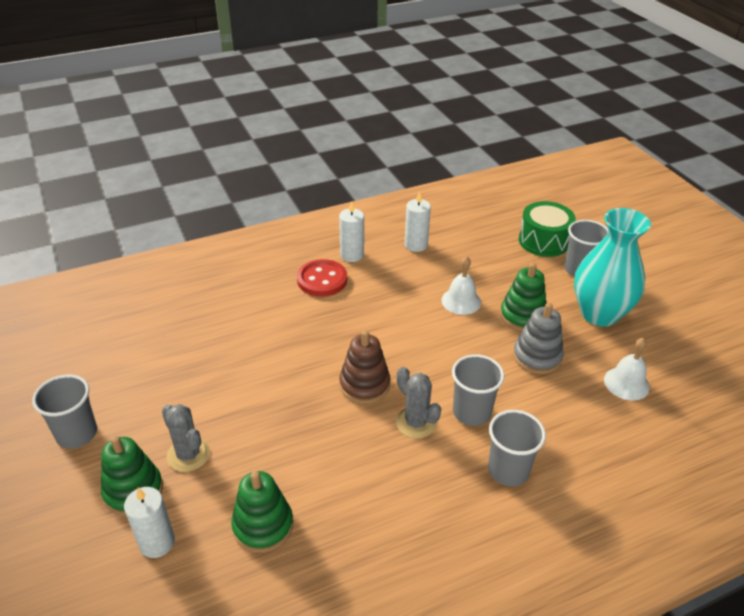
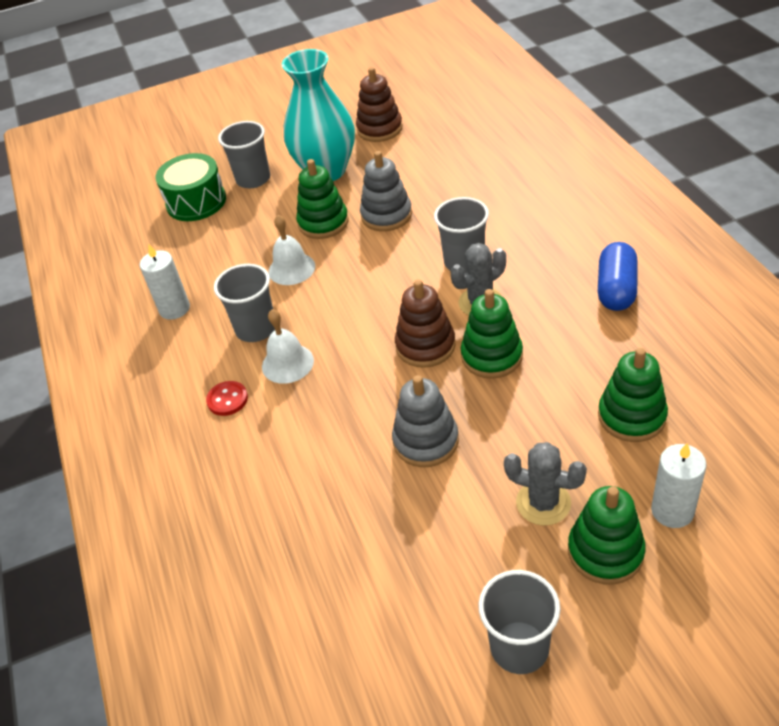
camera: 80 degrees left, 5 degrees up
grey cactus [162,404,210,472] -> grey cactus turned 60 degrees clockwise [504,442,587,526]
red button [297,259,347,297] -> red button [206,381,248,416], size x0.58
white candle [339,201,364,262] -> none
grey cup [488,410,546,486] -> grey cup moved to [214,264,275,342]
white bell [604,338,650,400] -> white bell moved to [262,309,314,384]
none -> brown stacking toy [356,67,403,142]
none -> grey stacking toy [392,375,459,467]
none -> green stacking toy [461,289,523,379]
none -> blue capsule [598,242,638,311]

